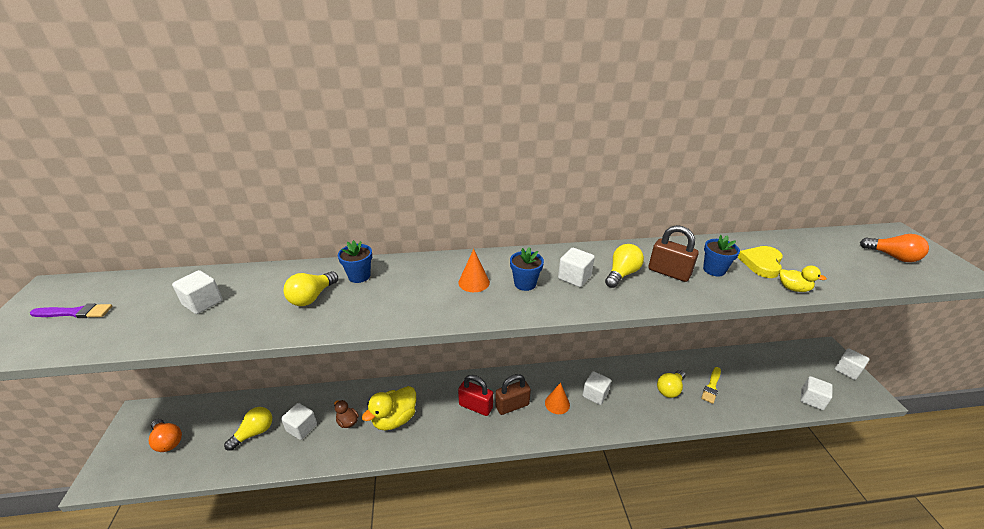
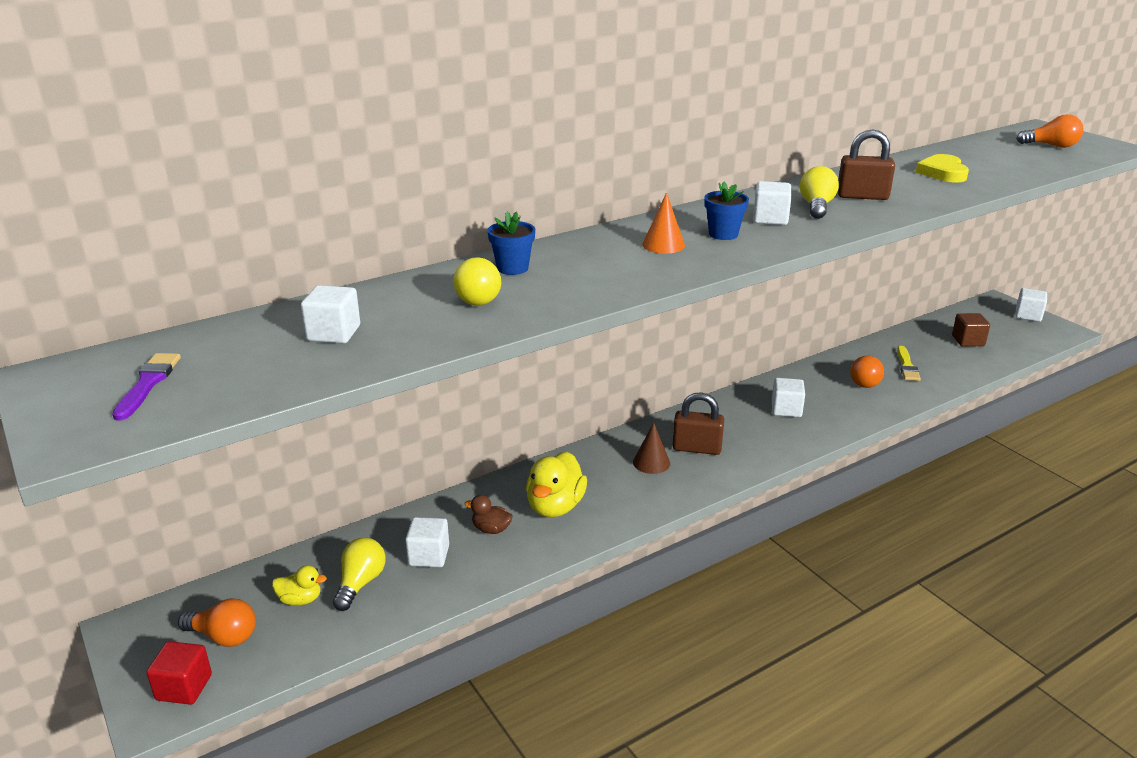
camera: 25 degrees left, 5 degrees down
purple brush [30,303,113,318] -> purple brush turned 60 degrees counterclockwise [112,353,181,421]
red padlock [458,375,493,416] -> brown cone [633,422,670,474]
brown padlock [495,374,531,415] -> brown padlock turned 60 degrees clockwise [672,392,724,455]
orange cone [545,382,570,414] -> none
yellow light bulb [657,370,686,398] -> orange light bulb [850,356,884,388]
blue flower pot [703,235,740,276] -> none
yellow duck [779,266,827,292] -> yellow duck moved to [272,565,327,606]
white cube [801,376,833,410] -> none
none -> red cube [146,641,212,705]
none -> brown cube [952,313,990,347]

